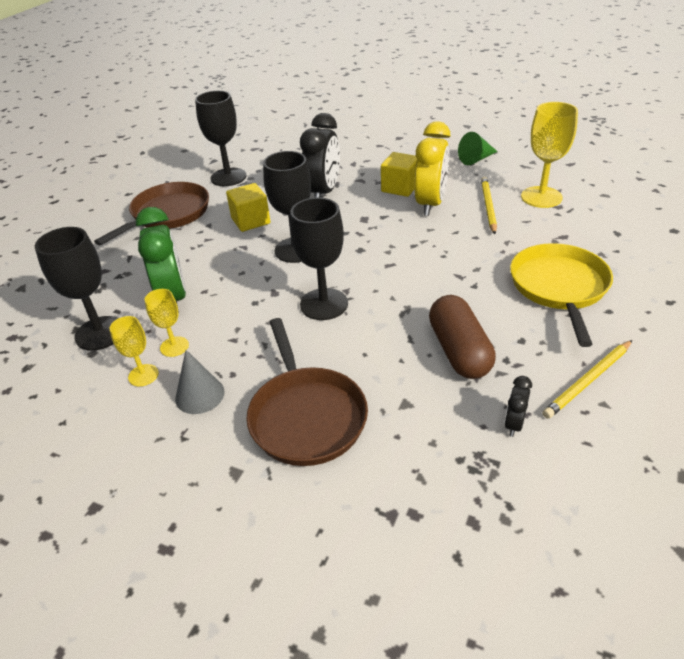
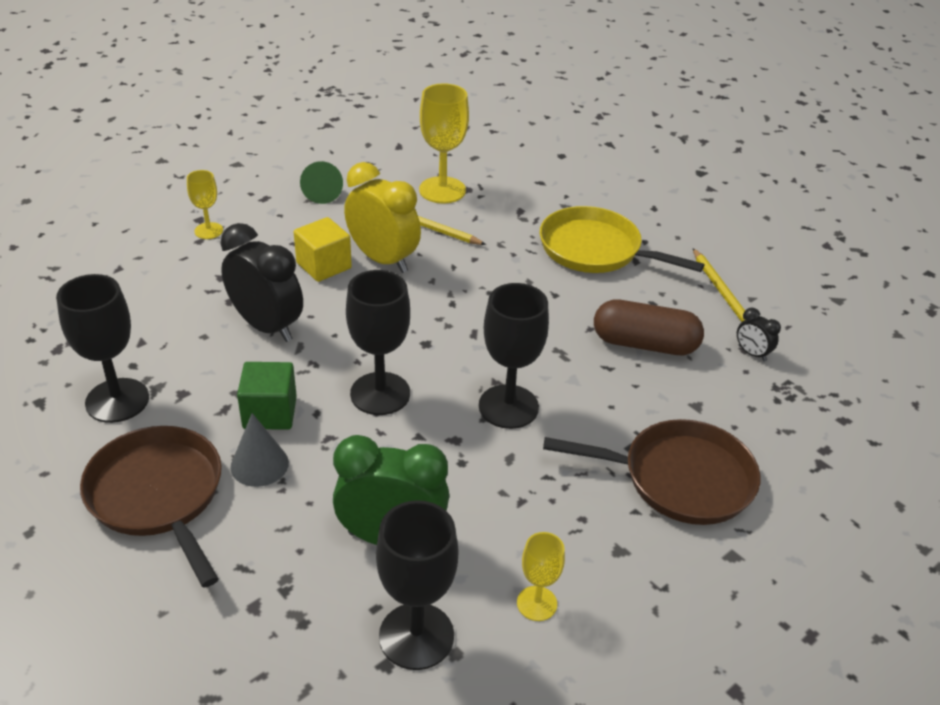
camera: 70 degrees left, 0 degrees up
yellow goblet [145,289,189,357] -> yellow goblet moved to [187,170,223,239]
grey cone [175,350,225,414] -> grey cone moved to [231,413,289,487]
yellow cube [226,183,270,232] -> green cube [237,362,297,430]

